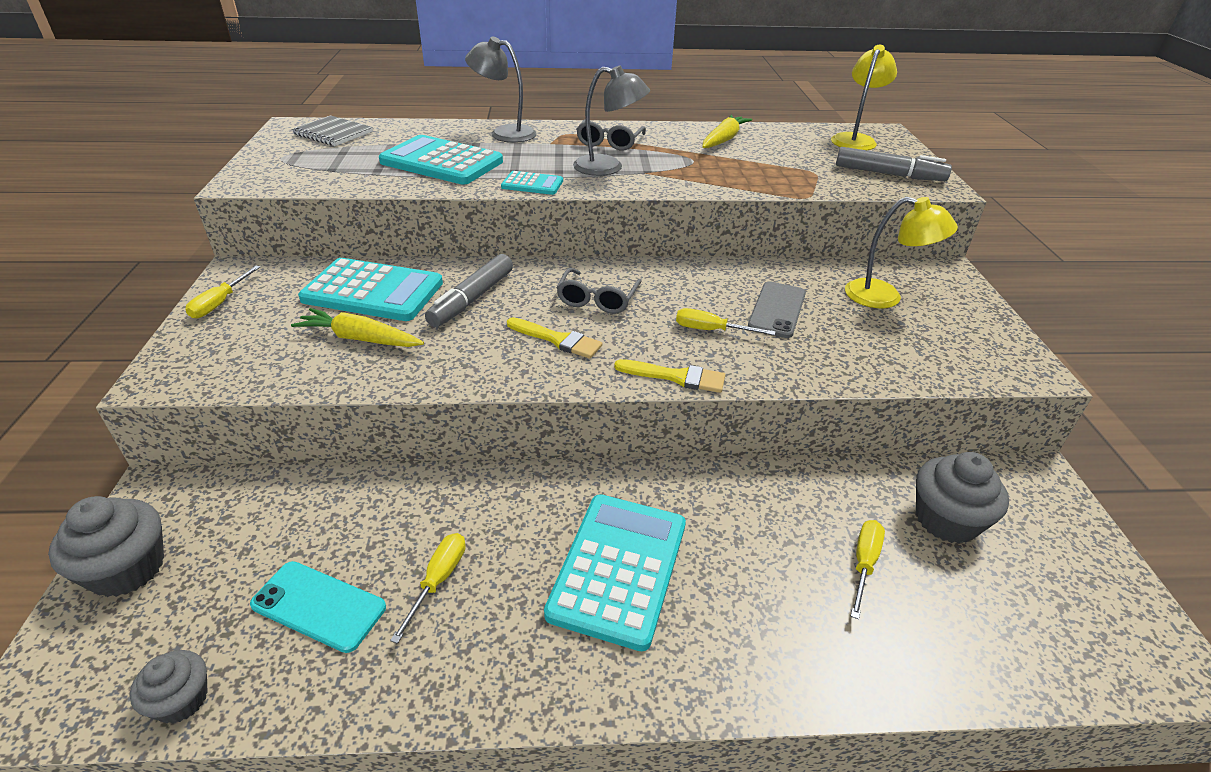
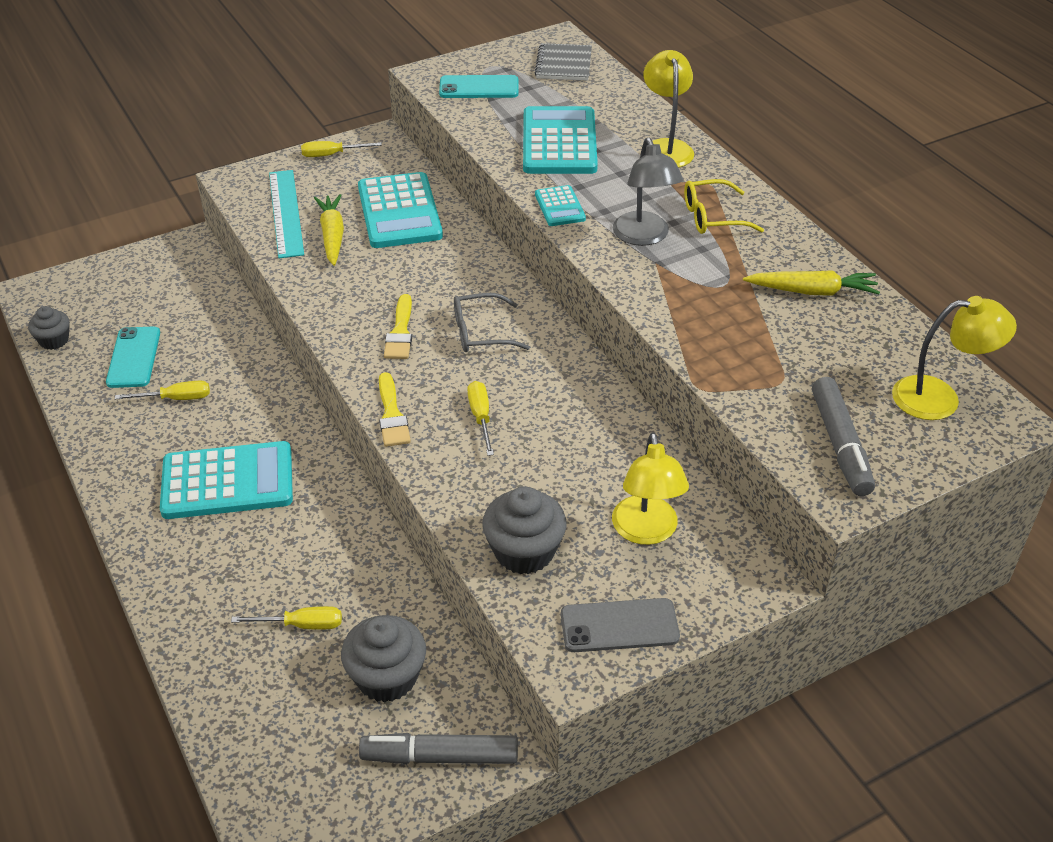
camera: 65 degrees right, 5 degrees up
grey cupcake [48,496,164,597] -> grey cupcake moved to [483,487,567,574]
grey marker [425,254,513,327] -> grey marker moved to [359,733,518,764]
grey lamp [465,36,537,143] -> yellow lamp [643,50,694,168]
grey glasses [576,119,646,150] -> yellow glasses [684,179,764,234]
grey phone [748,281,806,338] -> grey phone moved to [561,598,680,652]
none -> turquoise ruler [269,170,304,258]
none -> turquoise phone [439,75,519,98]

